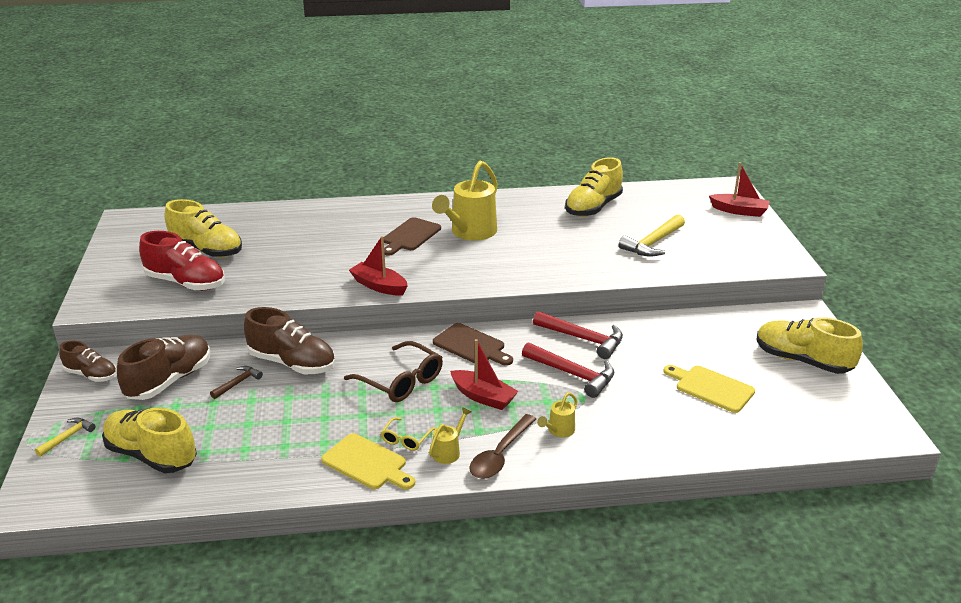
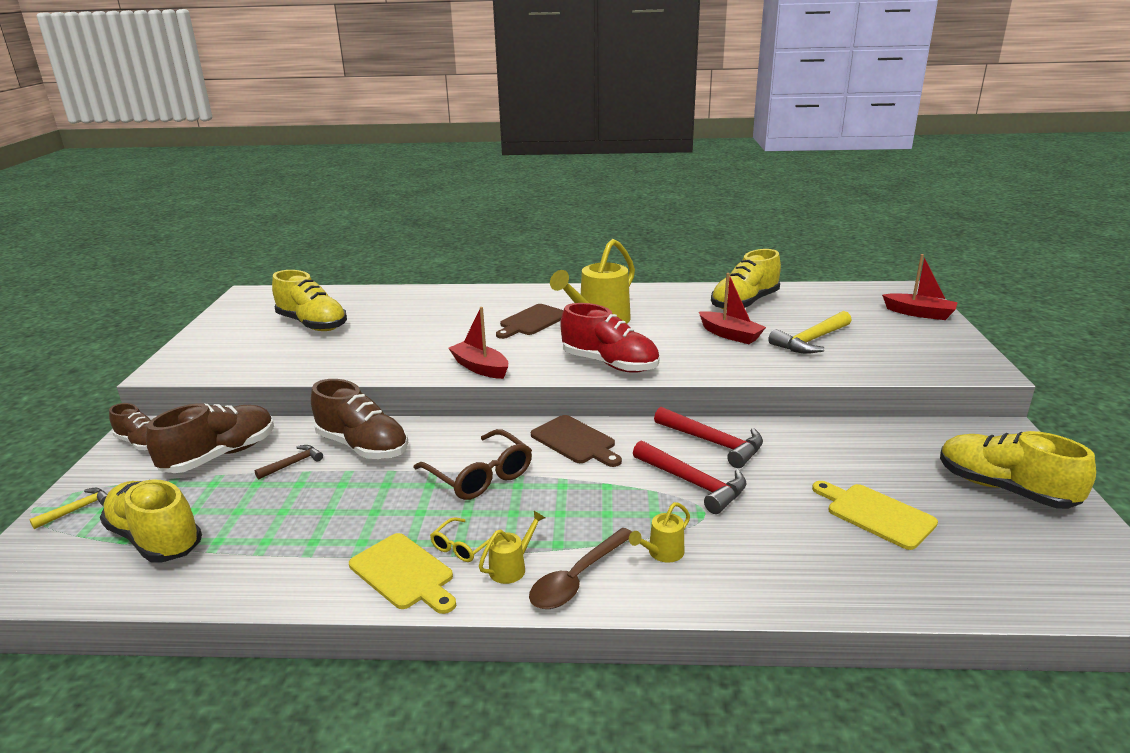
camera: 10 degrees right, 5 degrees down
red shoe [139,231,225,291] -> red shoe moved to [561,303,659,373]
red boat [450,339,519,410] -> red boat moved to [699,273,766,344]

